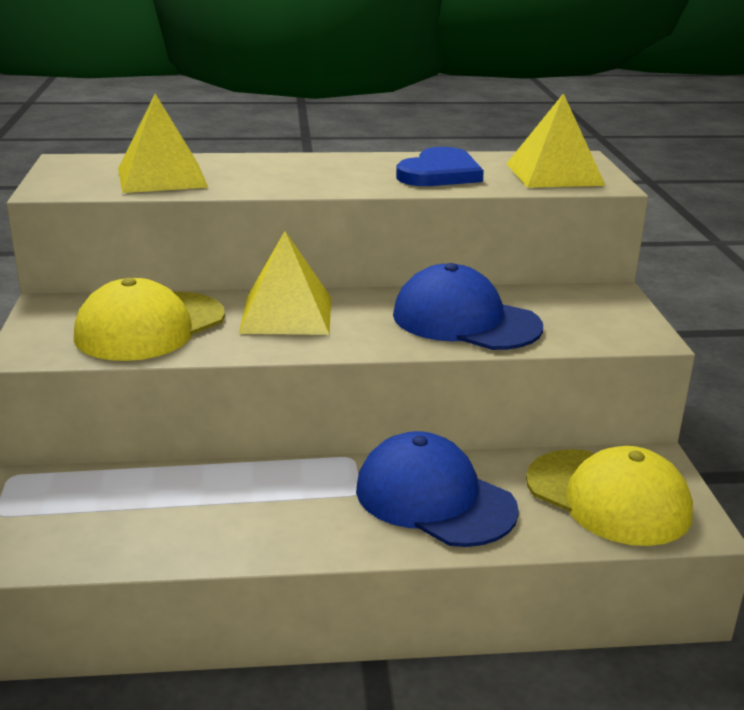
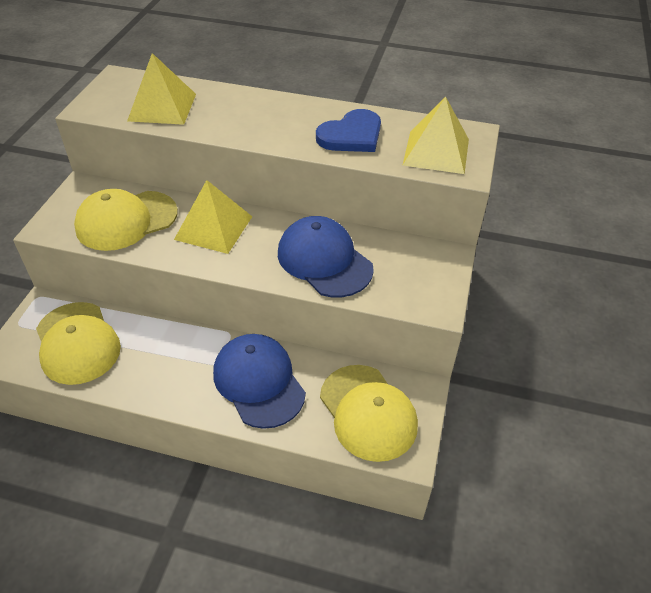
camera: 20 degrees right, 20 degrees up
none -> yellow cap [36,302,121,385]

